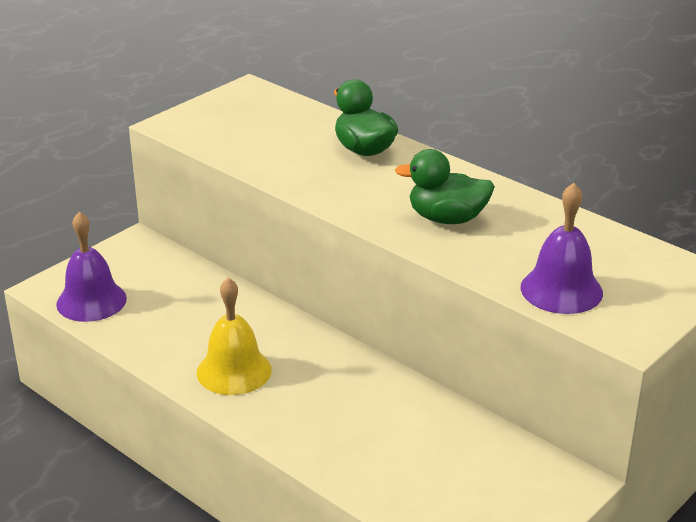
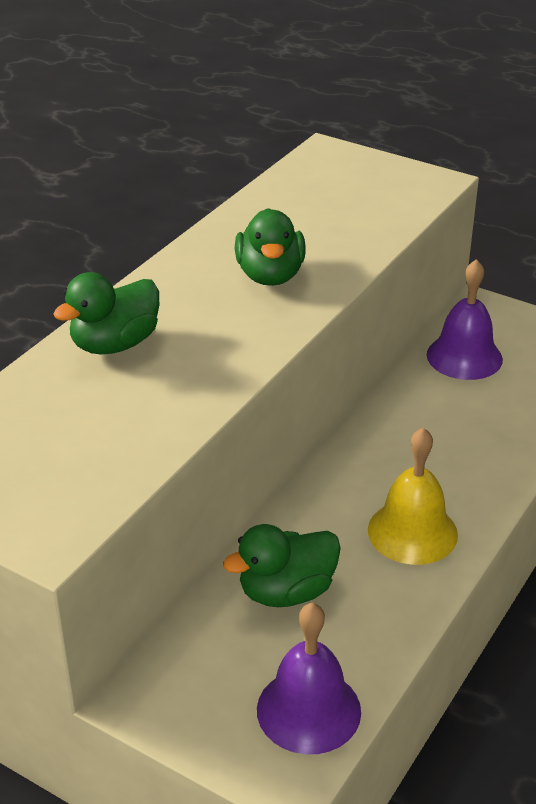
camera: 100 degrees left, 5 degrees up
purple bell [521,183,603,314] -> purple bell moved to [427,259,503,380]
none -> green duck [223,524,341,607]

